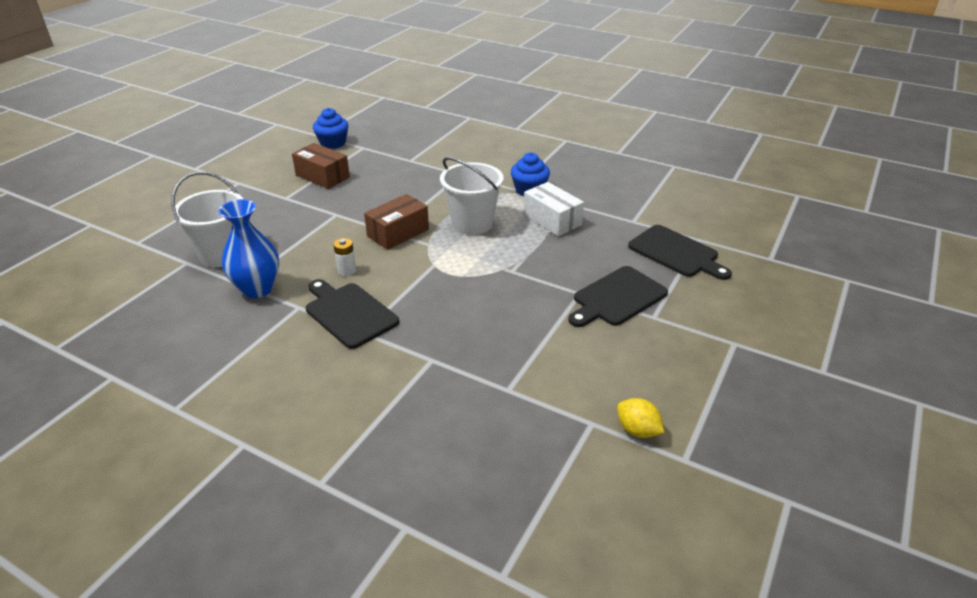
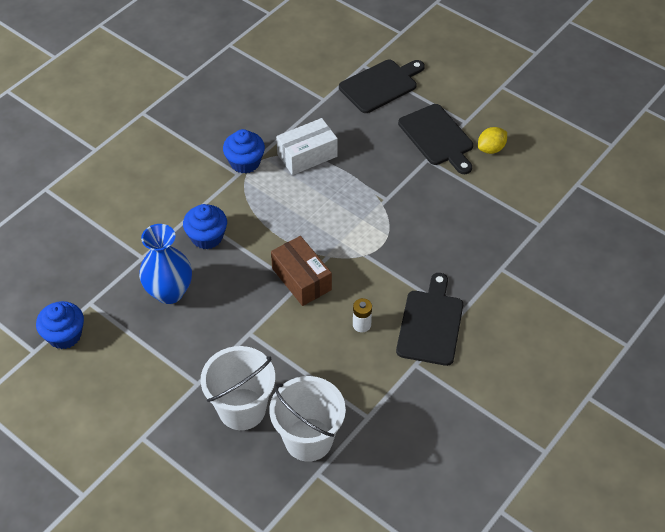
camera: 80 degrees left, 15 degrees up
blue vase [218,199,279,298] -> blue vase moved to [139,224,192,304]
brown box [292,143,350,189] -> none
black cutting board [306,279,399,349] -> black cutting board turned 135 degrees clockwise [396,273,463,366]
white bucket [440,157,504,235] -> white bucket moved to [201,346,275,430]
yellow lemon [617,398,664,438] -> yellow lemon moved to [478,127,507,154]
none -> blue cupcake [183,204,227,249]

